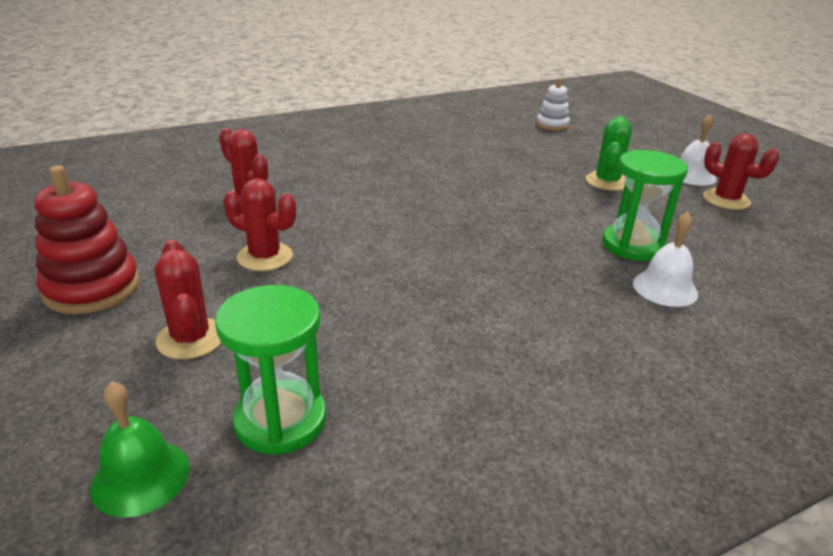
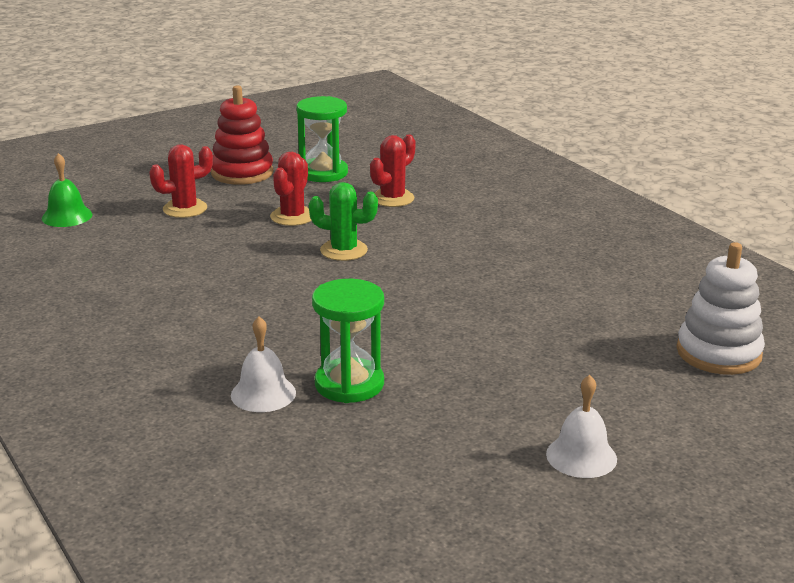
camera: 85 degrees right, 5 degrees down
green hourglass [215,285,327,455] -> green hourglass moved to [297,96,348,182]
white stacking toy [536,78,570,131] -> white stacking toy [677,242,765,375], size x1.66
green cactus [586,116,632,191] -> green cactus moved to [309,182,378,261]
red cactus [703,134,779,210] -> none

